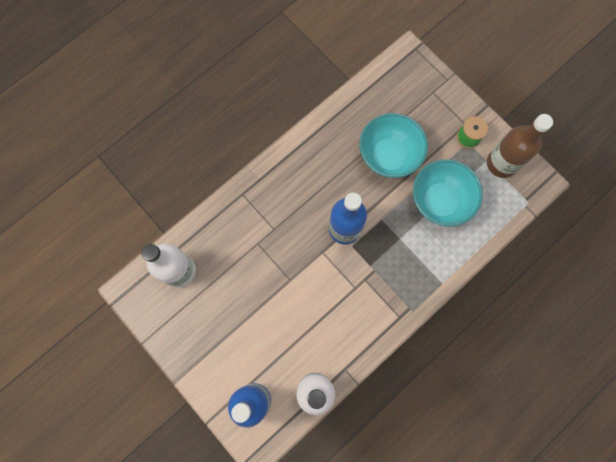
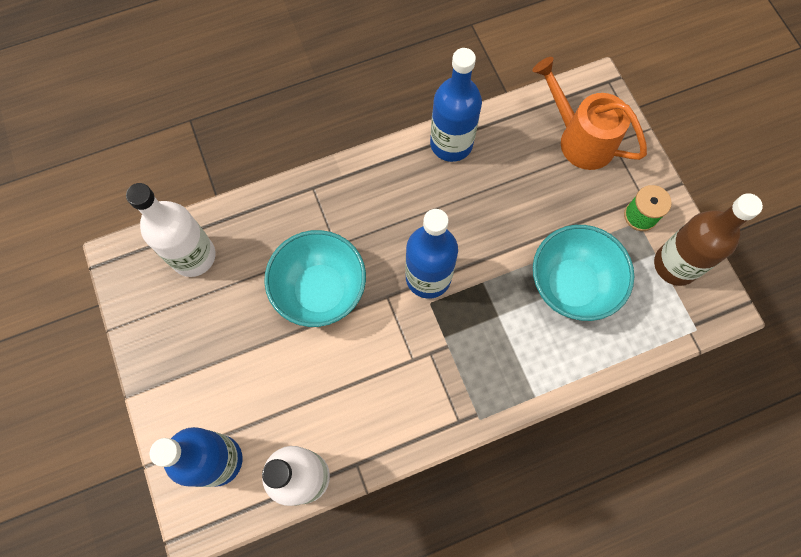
camera: 20 degrees right, 5 degrees down
turquoise bowl [360,113,428,178] -> turquoise bowl moved to [264,230,366,327]
none -> blue bottle [430,48,482,162]
none -> orange watering can [532,57,647,170]

